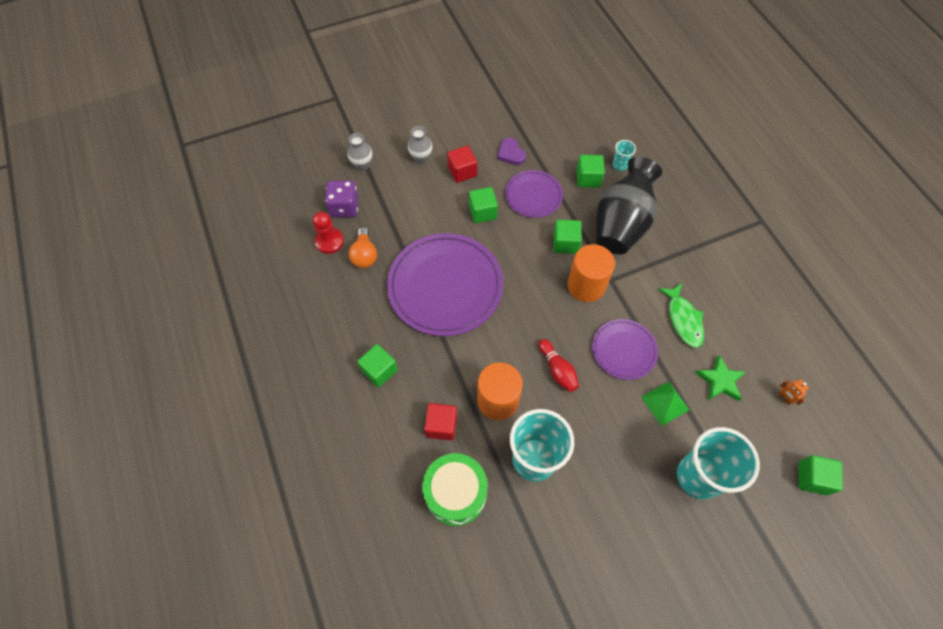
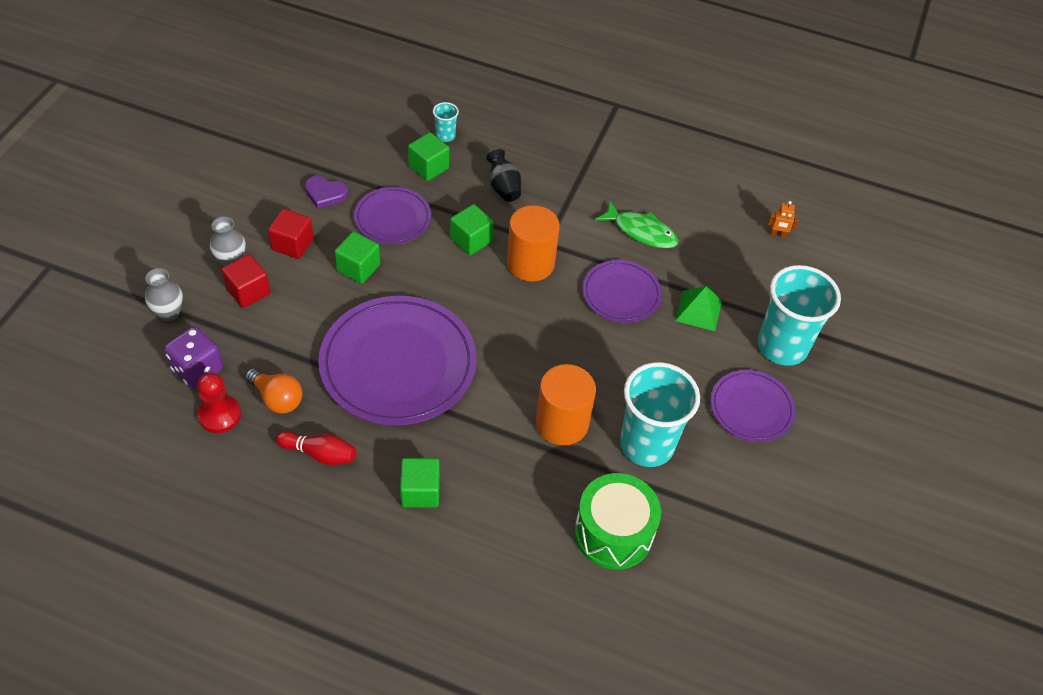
camera: 50 degrees left, 10 degrees down
red cube [424,403,457,441] -> red cube moved to [221,254,270,308]
red bowling pin [539,339,579,392] -> red bowling pin moved to [276,431,356,465]
black vase [596,157,662,254] -> black vase [486,149,521,202], size x0.45
green star [696,355,746,401] -> none
green cube [799,455,843,495] -> none
none -> purple plate [711,370,796,442]

